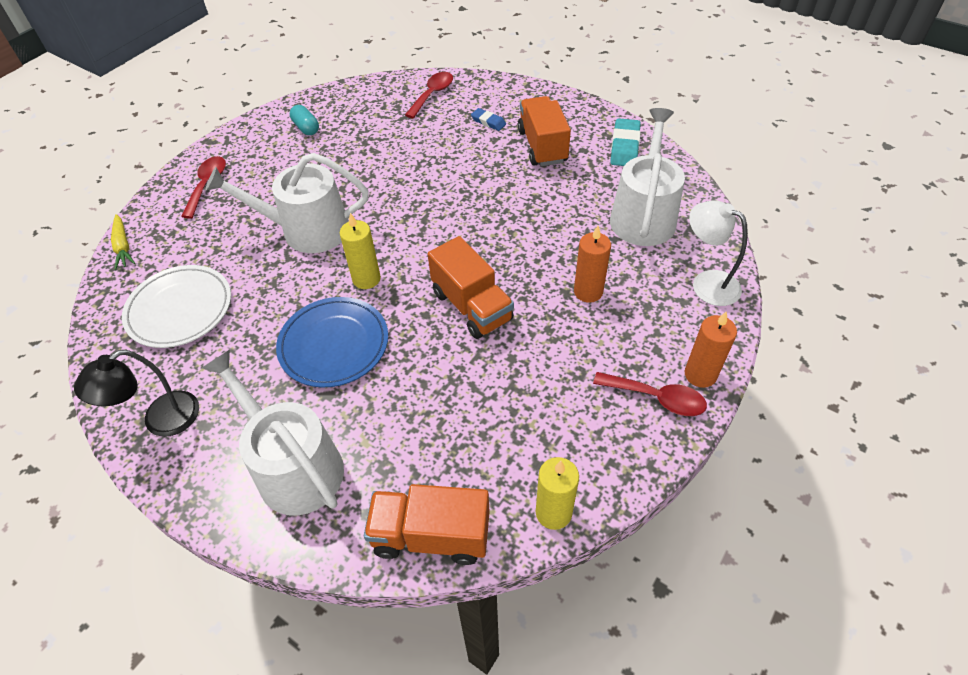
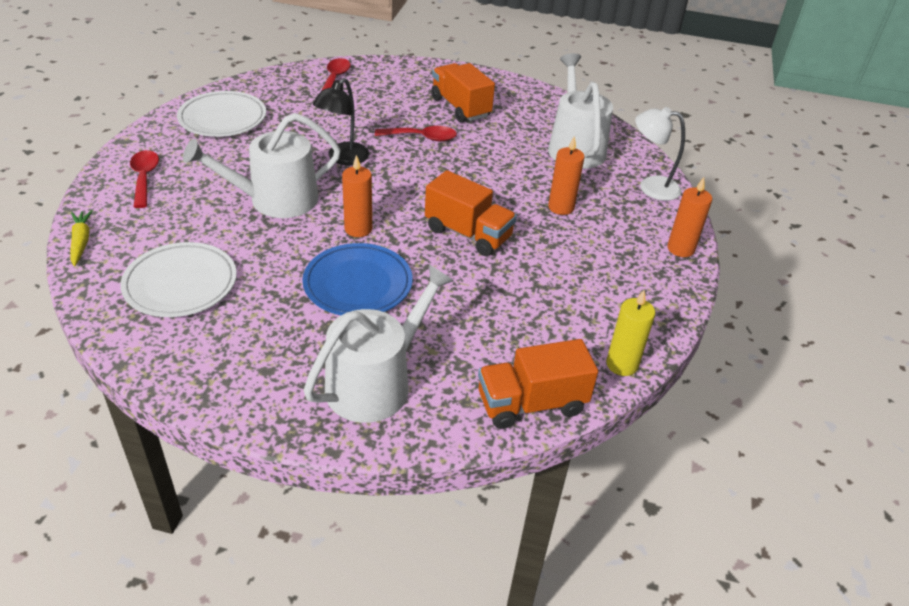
camera: 25 degrees left, 10 degrees down
black lamp [74,350,199,437] -> black lamp moved to [313,78,369,165]
yellow carrot [111,214,135,270] -> yellow carrot turned 150 degrees counterclockwise [70,210,93,266]
white watering can [202,350,344,516] -> white watering can turned 105 degrees clockwise [304,264,454,423]
turquoise capsule [290,105,319,135] -> white plate [177,91,266,137]
yellow candle [340,213,381,289] -> orange candle [342,155,372,237]
blue eraser [471,108,506,131] -> none
red spoon [593,372,707,416] -> red spoon moved to [375,126,457,141]
turquoise eraser [610,118,641,166] -> none

